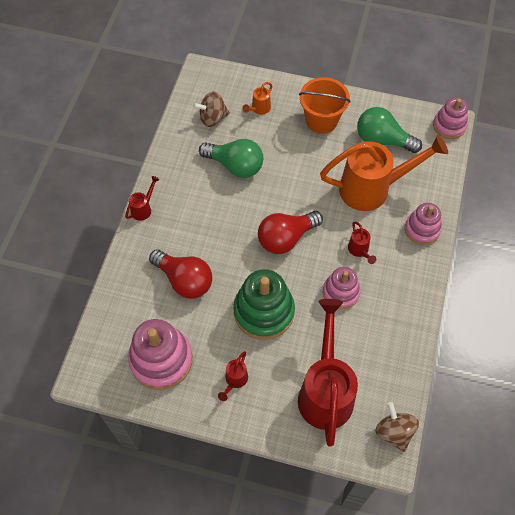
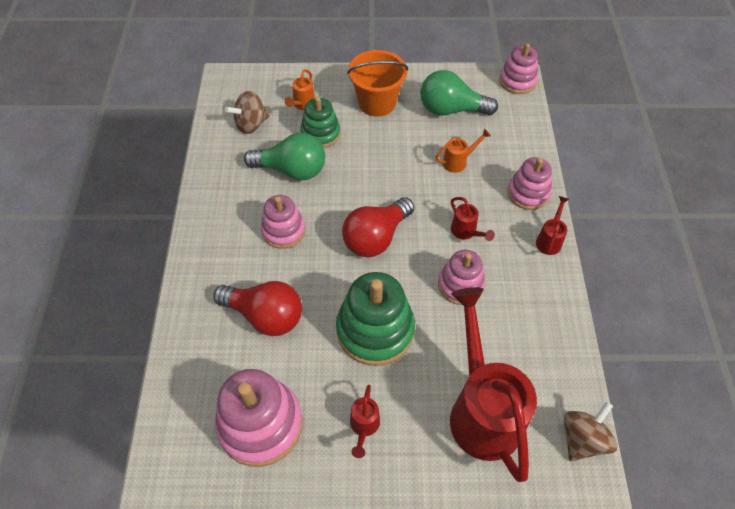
camera: 15 degrees left, 5 degrees down
red watering can [125,176,160,221] -> red watering can moved to [536,196,569,255]
orange watering can [320,135,448,211] -> orange watering can [435,128,491,173], size x0.41
brown spinning top [375,402,419,452] -> brown spinning top turned 75 degrees clockwise [564,401,617,461]
none -> pink stacking toy [261,195,305,249]
none -> green stacking toy [300,97,341,148]

